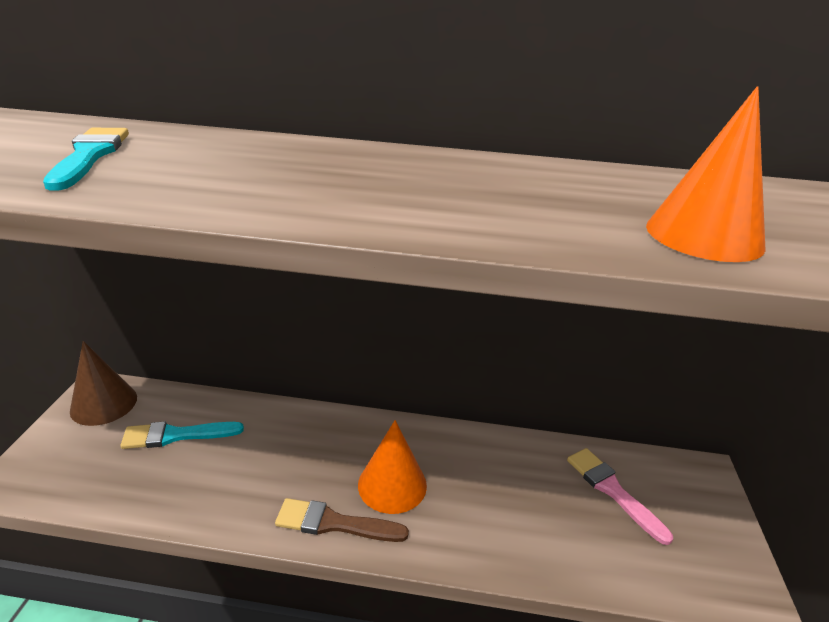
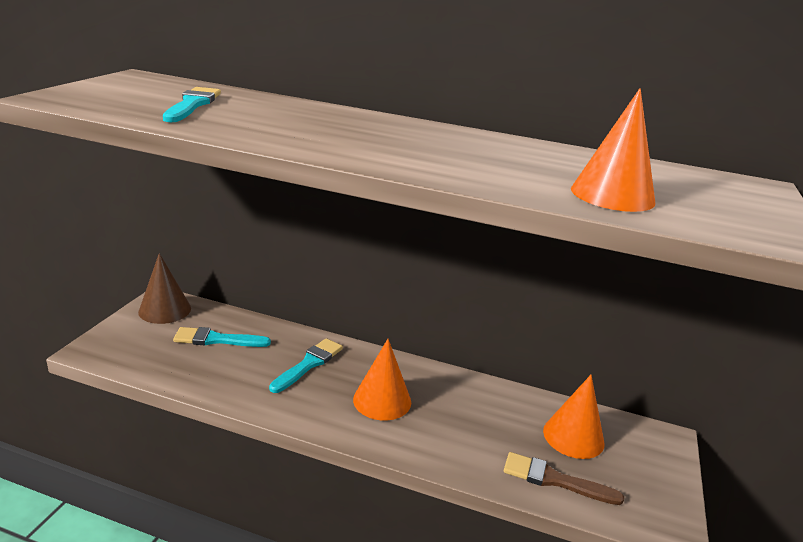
camera: 10 degrees right, 5 degrees down
brown brush [275,498,409,542] -> brown brush moved to [504,452,624,505]
pink brush [567,448,673,545] -> orange cone [543,375,604,459]
none -> turquoise brush [269,338,343,393]

